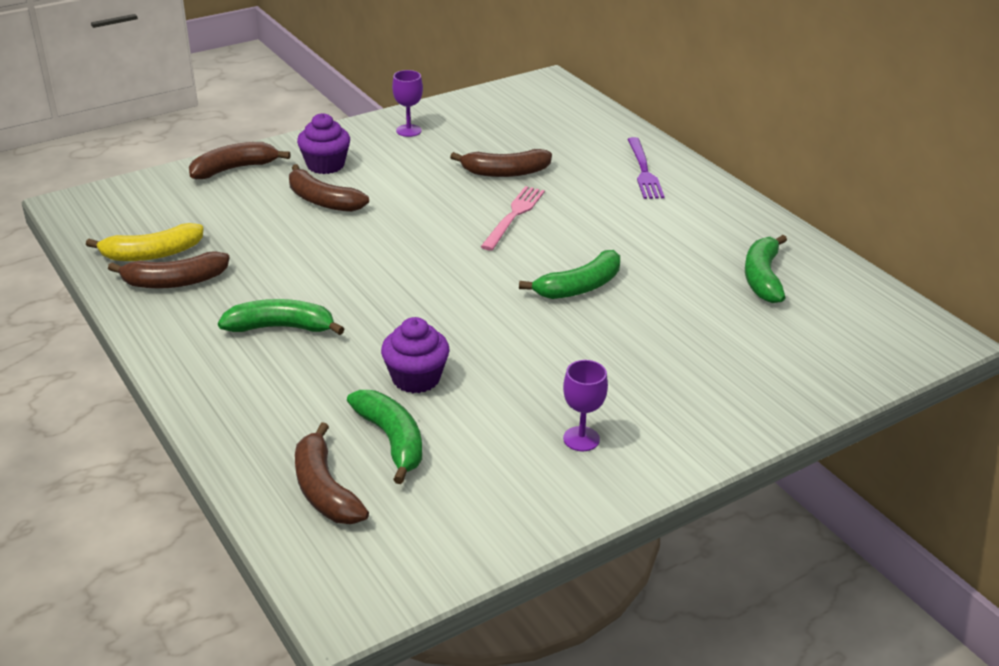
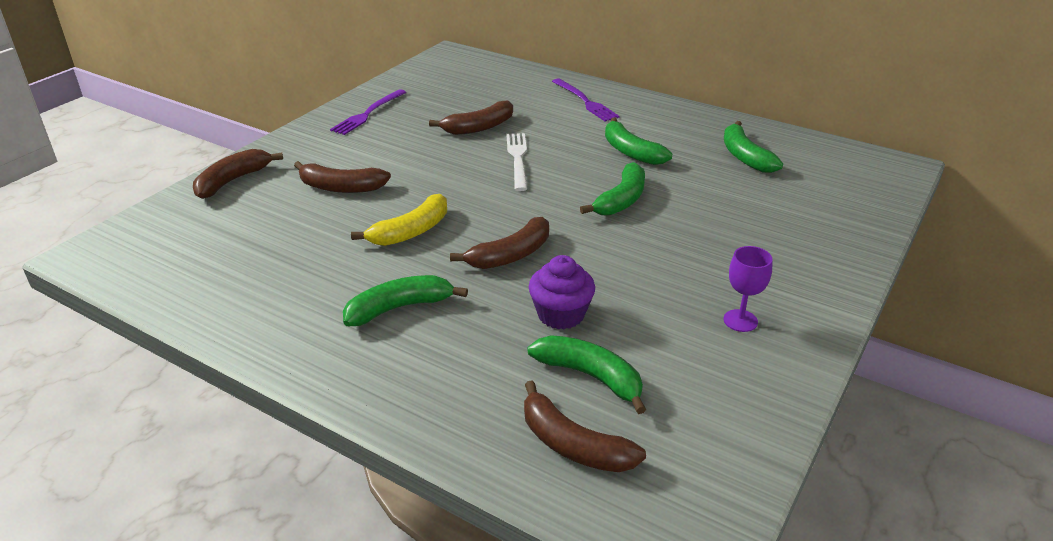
camera: 25 degrees left, 0 degrees up
yellow banana [86,223,204,261] -> yellow banana moved to [351,194,447,246]
brown banana [108,251,229,289] -> brown banana moved to [450,217,549,269]
purple cupcake [297,113,350,174] -> none
purple goblet [392,70,423,137] -> purple fork [330,89,406,135]
pink fork [481,186,545,251] -> white fork [506,133,527,191]
none -> green banana [605,117,673,165]

